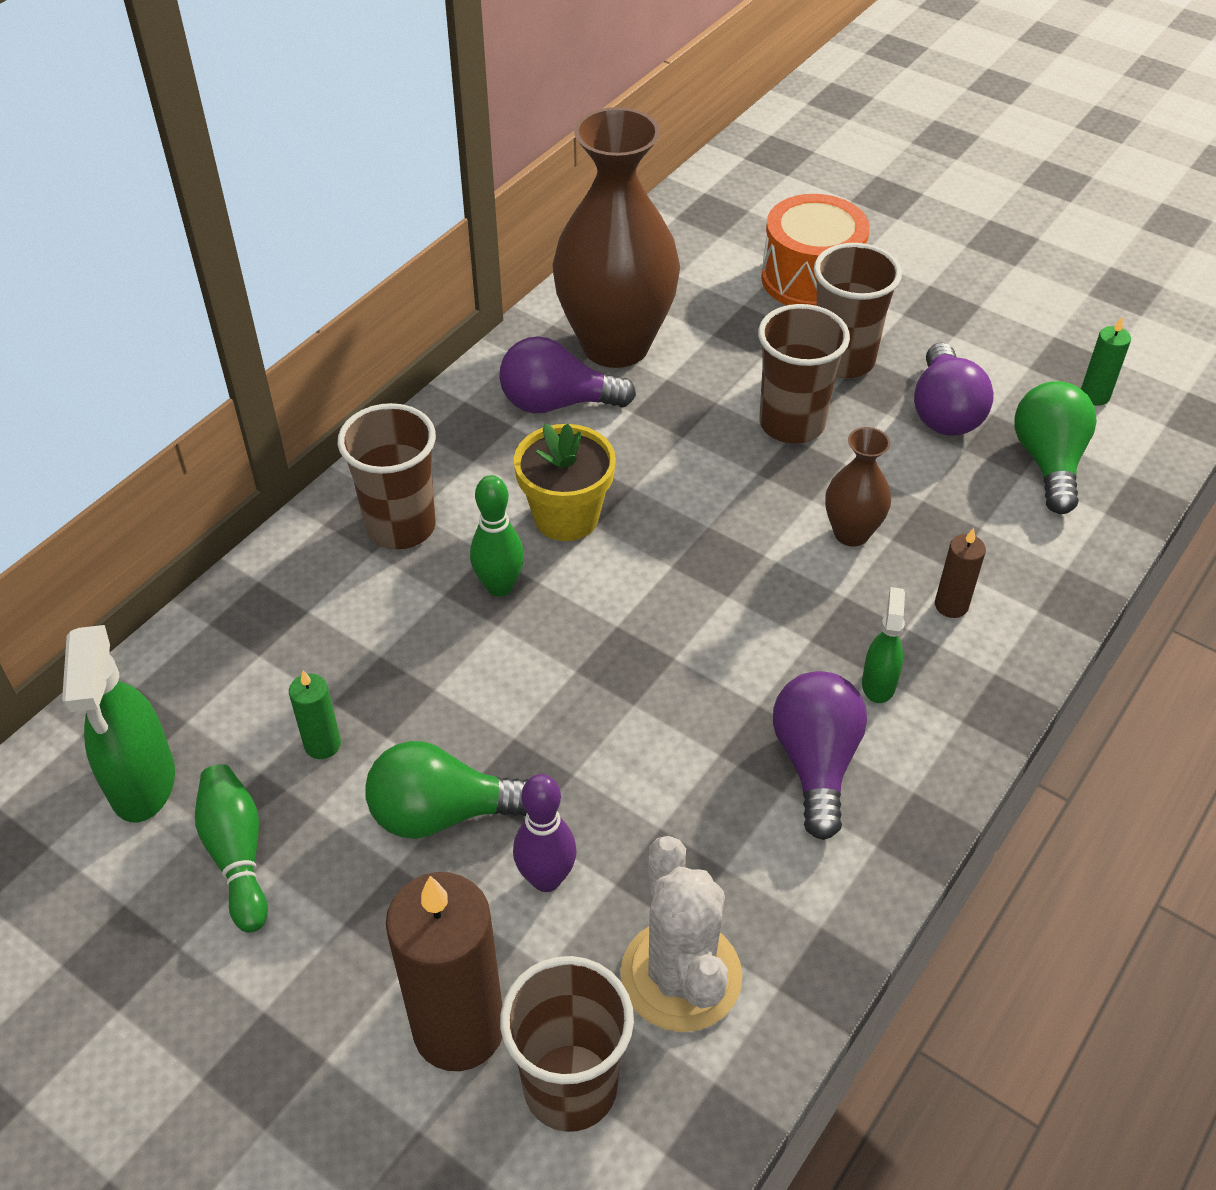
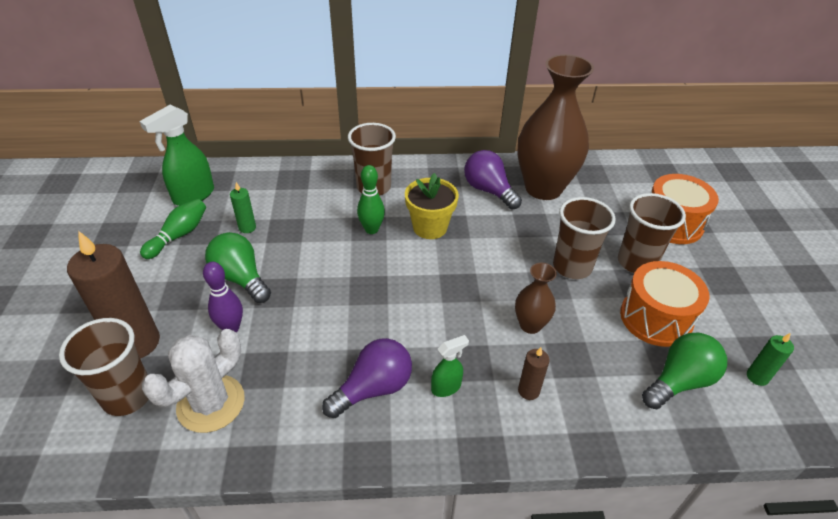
camera: 50 degrees right, 5 degrees down
purple light bulb [914,343,994,436] -> orange drum [620,261,710,347]

